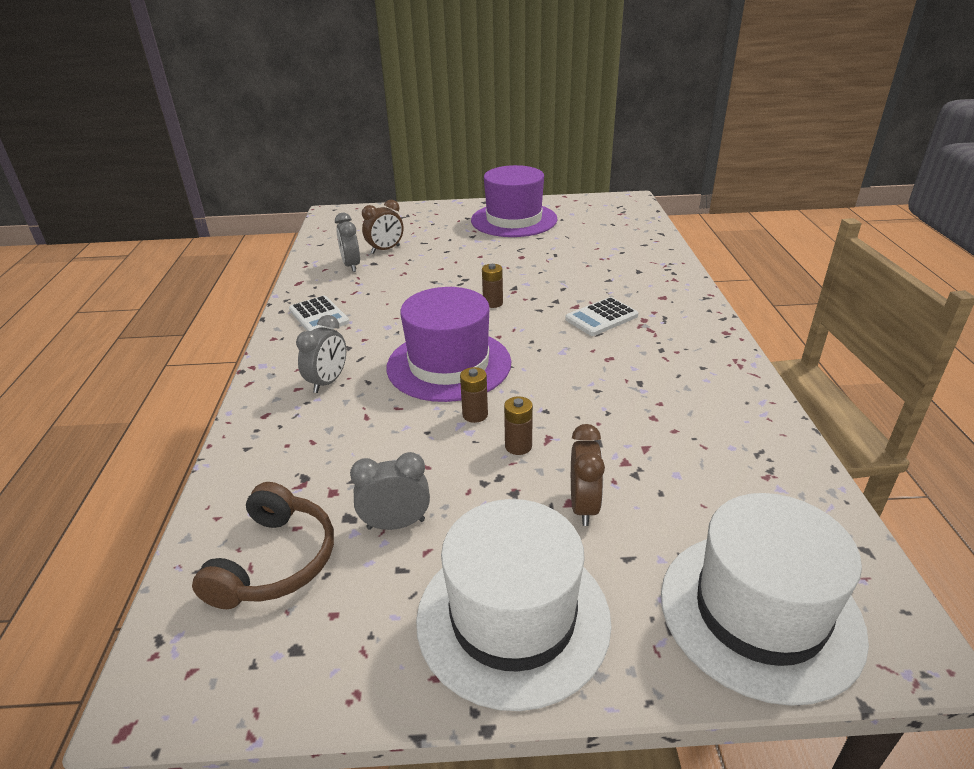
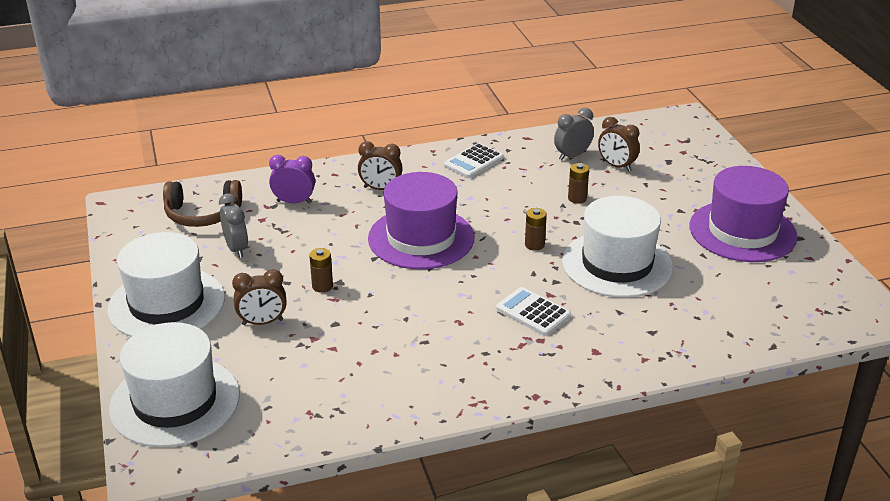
camera: 75 degrees right, 0 degrees up
grey clock [296,315,346,393] -> brown clock [358,141,403,190]
brown battery [460,367,488,423] -> brown battery moved to [568,163,589,204]
none -> purple clock [269,155,315,204]
none -> white hat [562,196,673,298]

